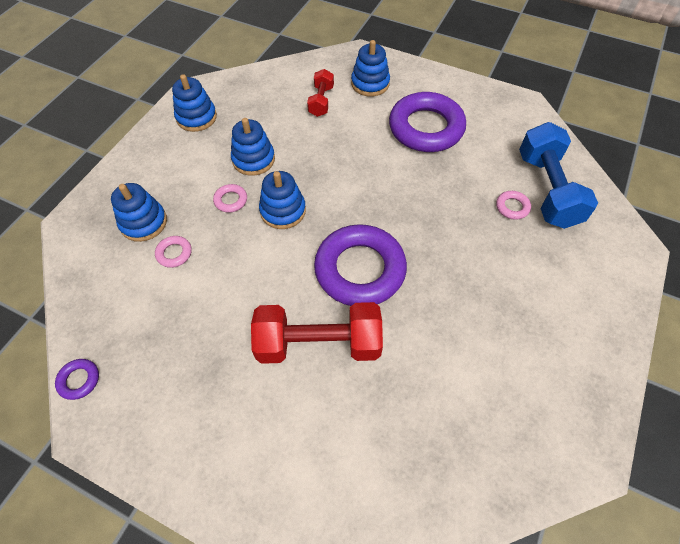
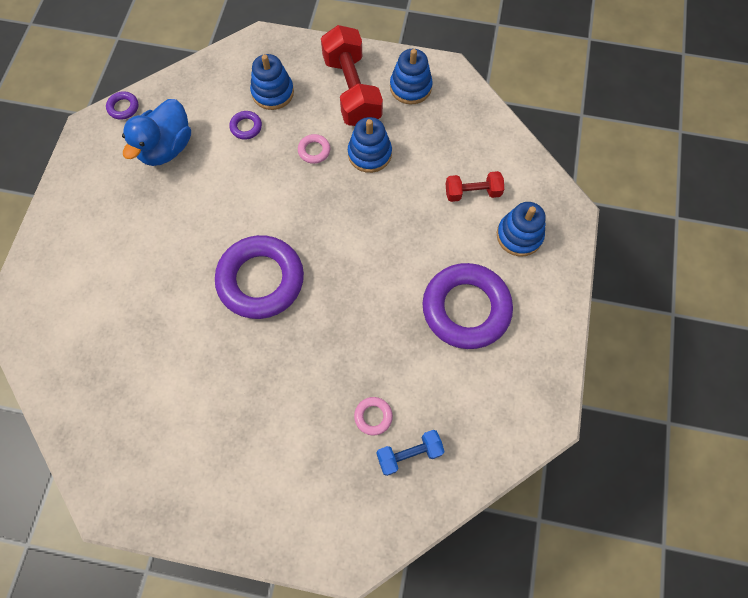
camera: 75 degrees right, 10 degrees up
pink ring [155,236,192,268] -> purple ring [229,111,262,140]
red dumbbell [251,302,383,364] -> red dumbbell moved to [321,25,383,126]
blue stacking toy [259,171,306,229] -> none
blue dumbbell [519,122,598,229] -> blue dumbbell [376,430,445,476], size x0.54
none -> blue duck [122,99,191,166]

